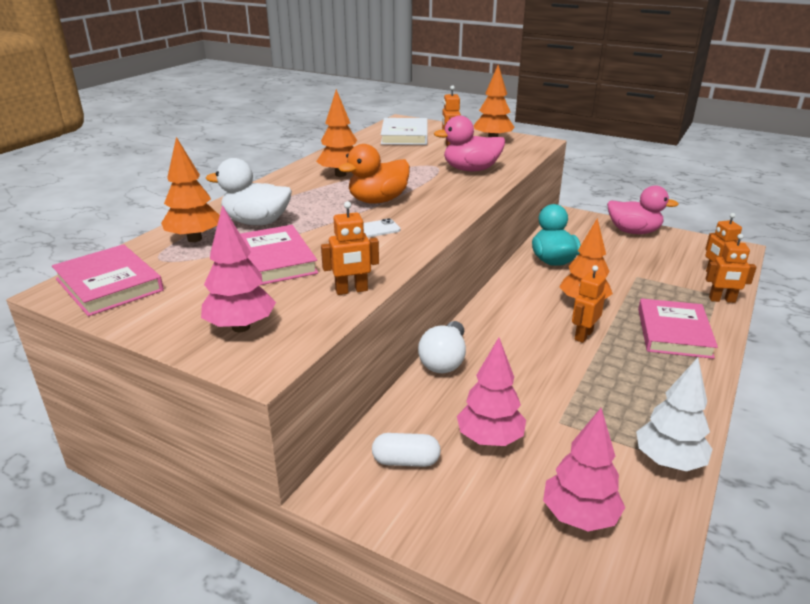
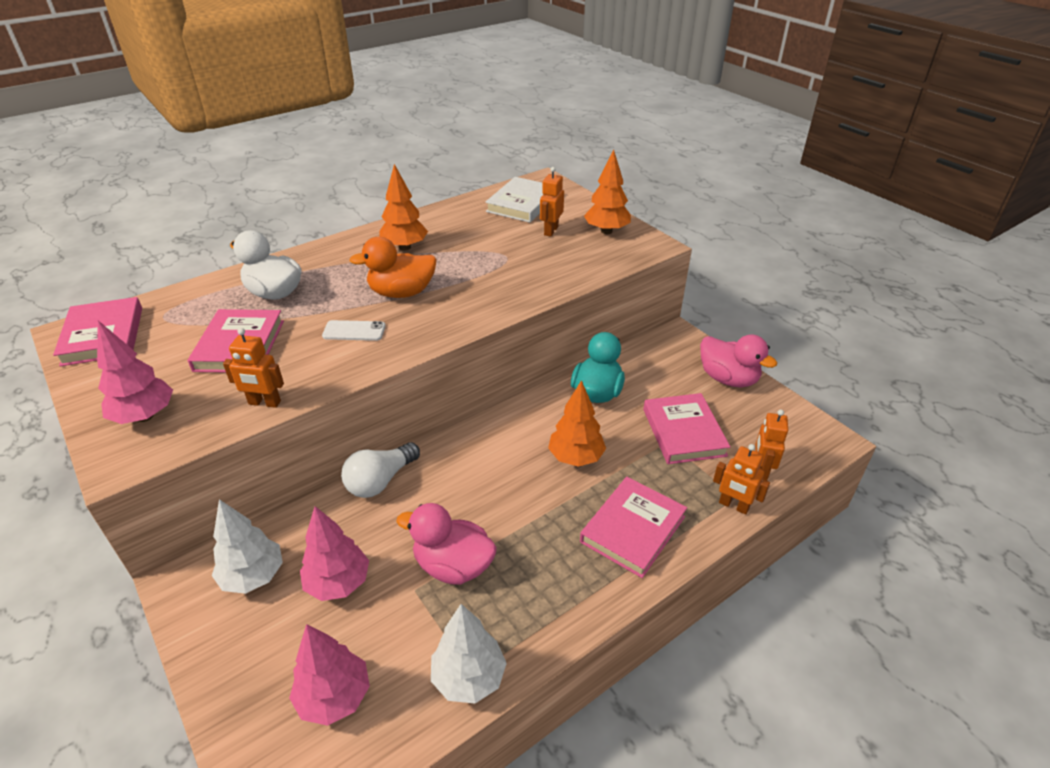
camera: 25 degrees right, 10 degrees up
orange tree [161,137,220,242] -> none
white capsule [372,433,441,467] -> white tree [212,499,283,594]
pink duck [434,115,505,171] -> pink duck moved to [396,503,497,585]
orange robot [572,265,606,343] -> none
none -> pink book [643,393,730,464]

